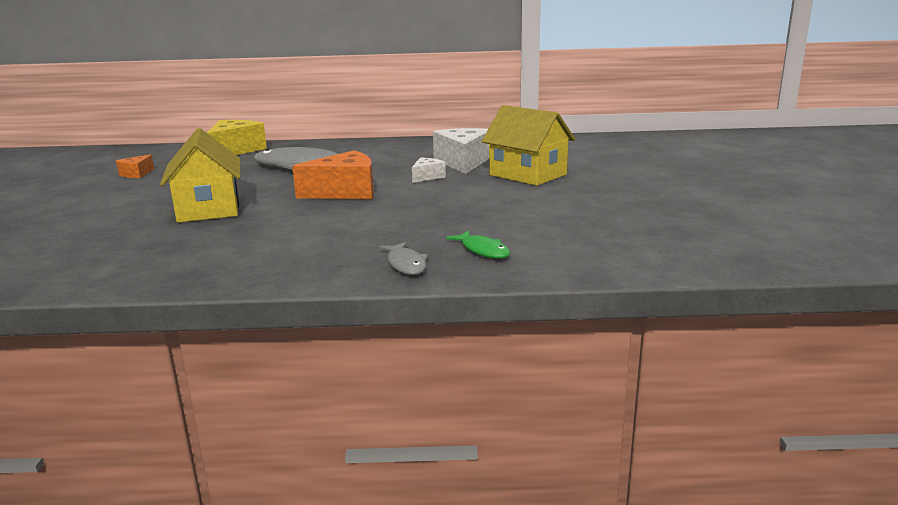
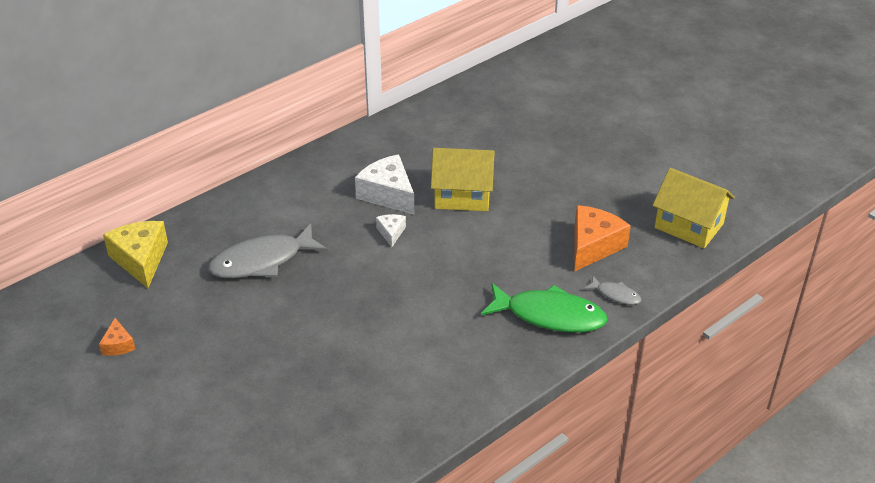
camera: 40 degrees left, 20 degrees up
yellow house [160,128,240,223] -> yellow house moved to [653,168,735,248]
orange cheese [292,150,374,199] -> orange cheese moved to [574,205,631,272]
grey fish [379,242,428,275] -> grey fish moved to [584,276,641,305]
green fish [446,231,510,259] -> green fish [481,283,608,332], size x2.11

